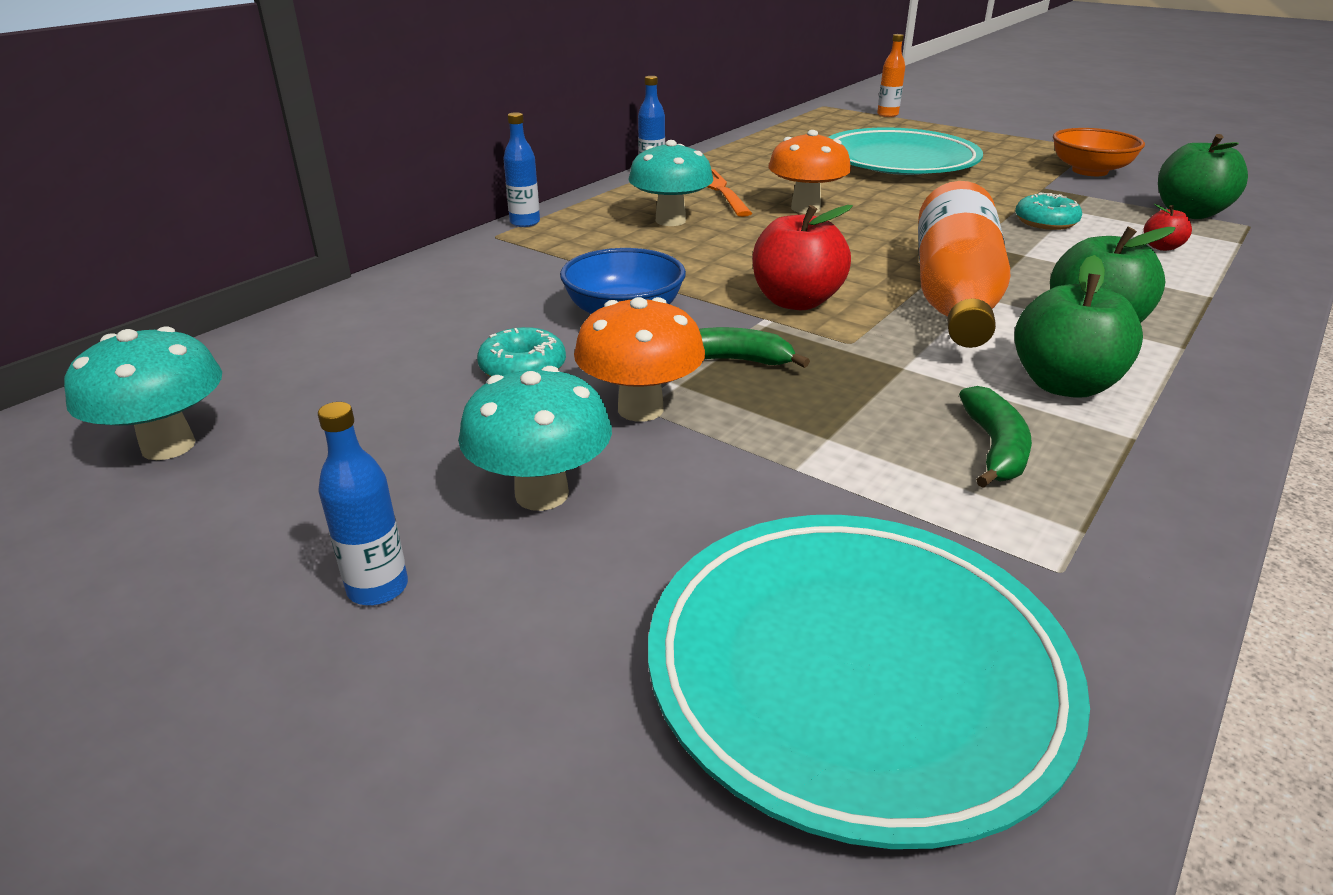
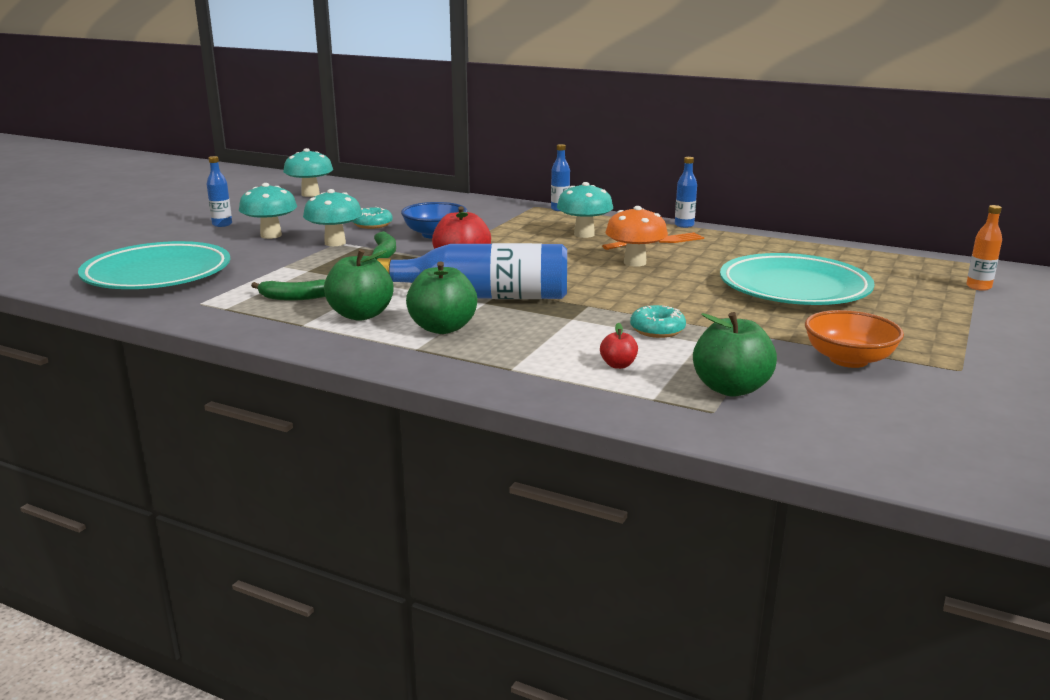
camera: 80 degrees right, 10 degrees down
orange mushroom [574,297,705,422] -> turquoise mushroom [303,189,362,246]
orange bottle [918,181,1010,348] -> blue bottle [377,243,567,299]

